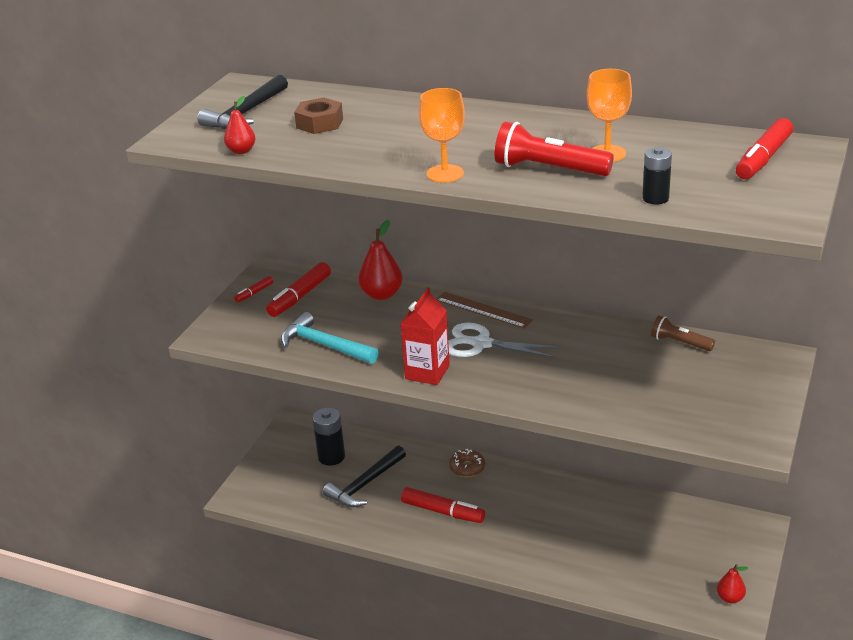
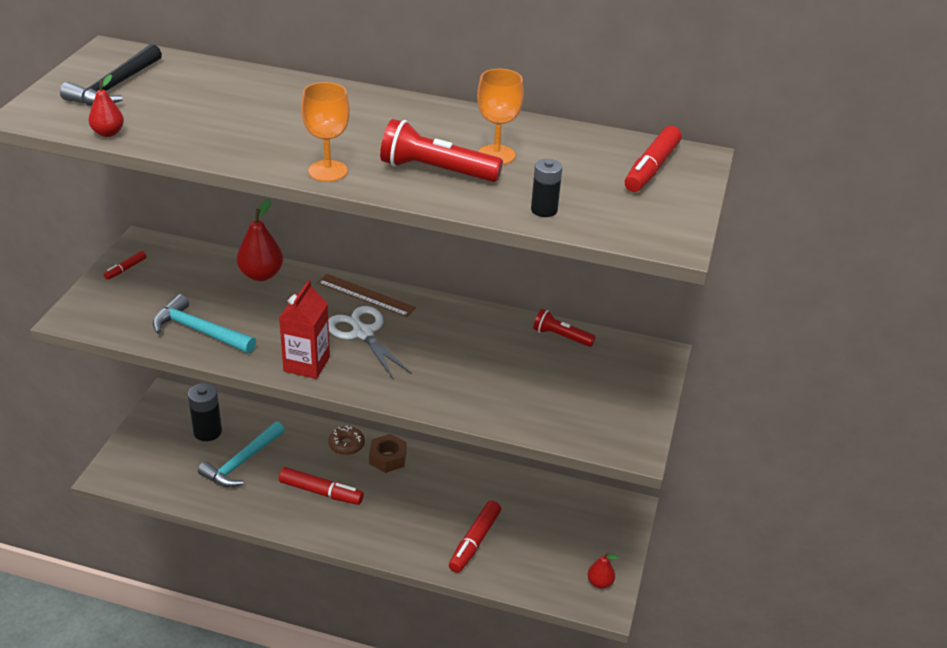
camera: 10 degrees left, 5 degrees up
red marker [266,262,331,317] -> red marker moved to [449,501,501,573]
brown nut [294,97,343,134] -> brown nut moved to [369,434,407,473]
black hammer [323,446,406,507] -> turquoise hammer [198,421,285,487]
white scissors [448,323,560,358] -> white scissors turned 45 degrees clockwise [328,306,412,380]
brown flashlight [651,315,715,351] -> red flashlight [533,309,596,347]

